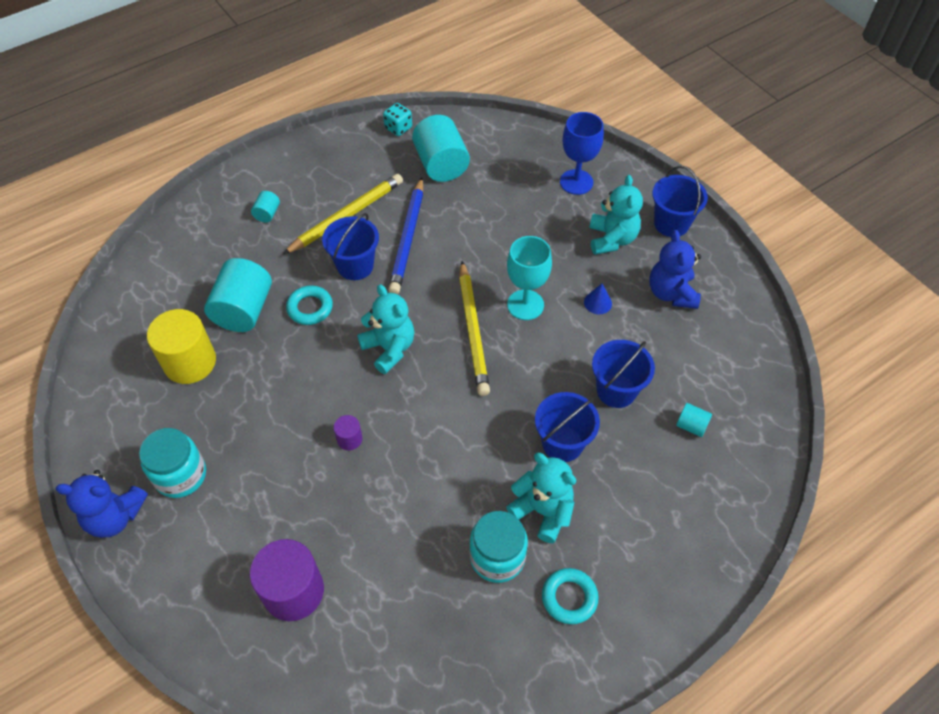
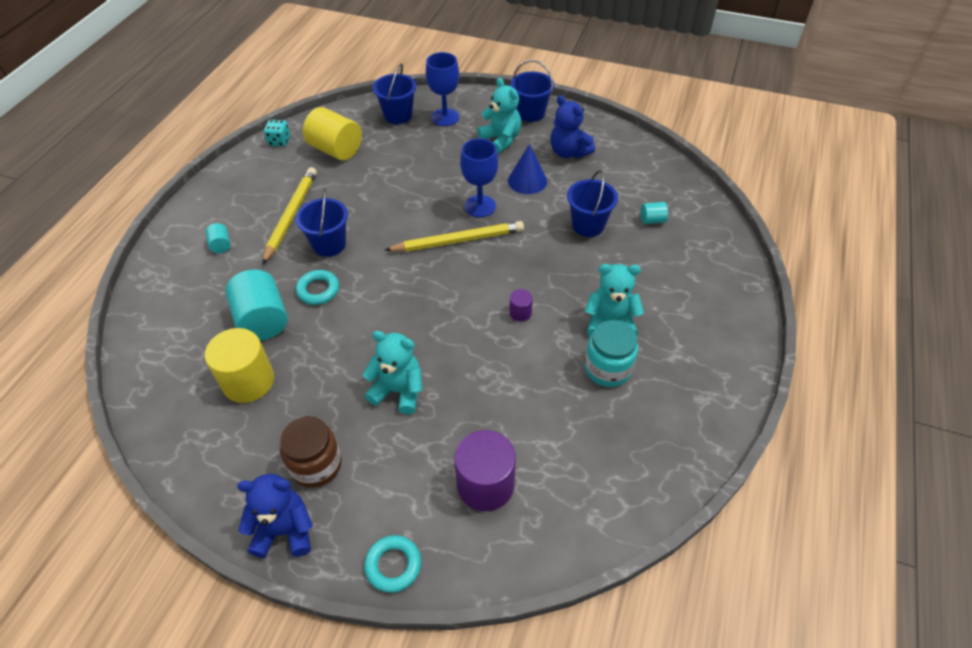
camera: 35 degrees left, 5 degrees down
blue teddy bear [56,470,148,538] -> blue teddy bear turned 150 degrees counterclockwise [237,474,313,558]
turquoise jar [139,428,206,498] -> brown jar [279,416,342,488]
purple cylinder [333,415,363,450] -> purple cylinder moved to [509,289,533,322]
turquoise teddy bear [357,284,414,374] -> turquoise teddy bear moved to [362,331,422,414]
blue pencil [388,177,423,294] -> none
turquoise cylinder [412,115,470,182] -> yellow cylinder [303,107,362,161]
yellow pencil [459,261,490,396] -> yellow pencil turned 60 degrees counterclockwise [385,221,524,252]
turquoise goblet [507,236,552,320] -> blue goblet [460,138,498,217]
blue bucket [535,392,600,462] -> blue bucket moved to [373,63,416,124]
turquoise ring [542,568,599,624] -> turquoise ring moved to [364,535,421,593]
blue cone [584,284,612,314] -> blue cone [508,144,547,194], size x1.70

